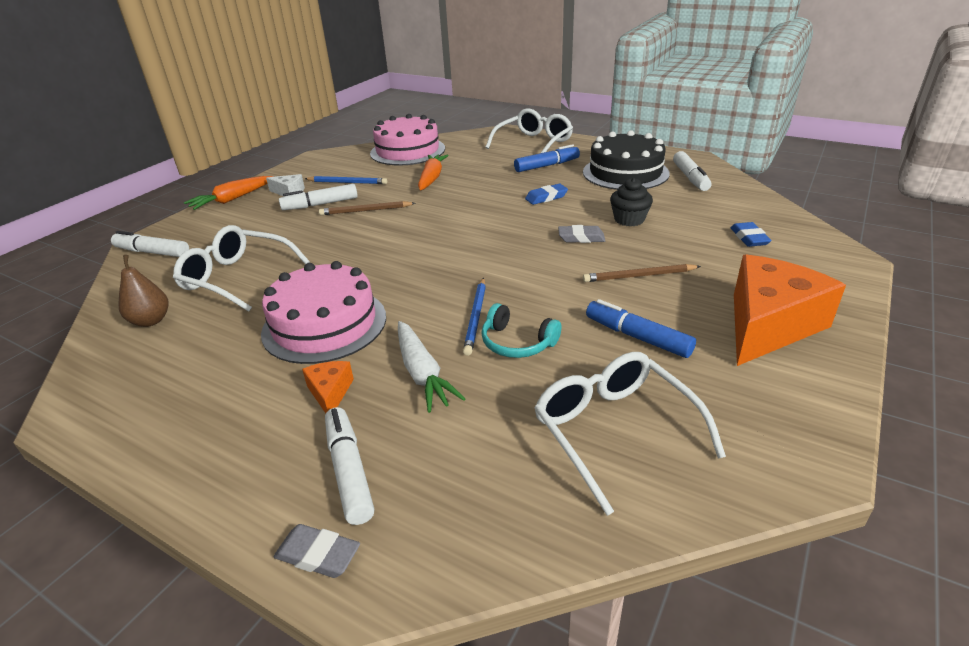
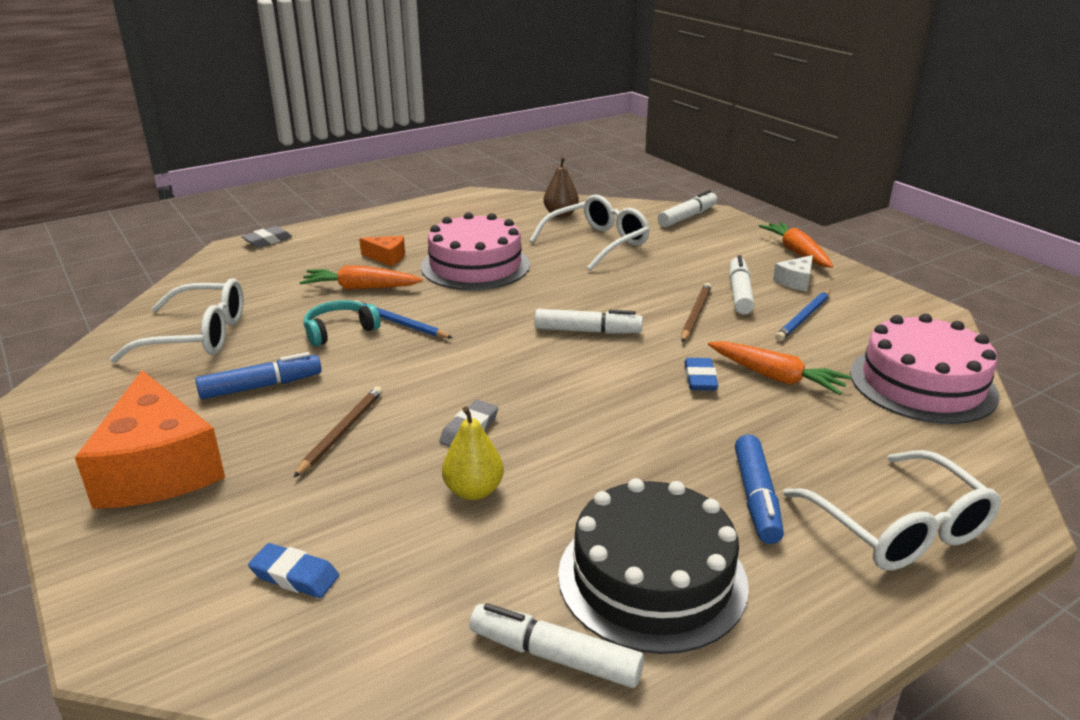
camera: 115 degrees right, 5 degrees down
white marker [325,407,374,525] -> white marker moved to [535,309,643,334]
white carrot [398,321,465,413] -> orange carrot [299,265,423,290]
blue eraser [525,184,568,205] -> blue eraser moved to [684,358,718,391]
black cupcake [610,178,653,226] -> yellow pear [442,406,504,500]

